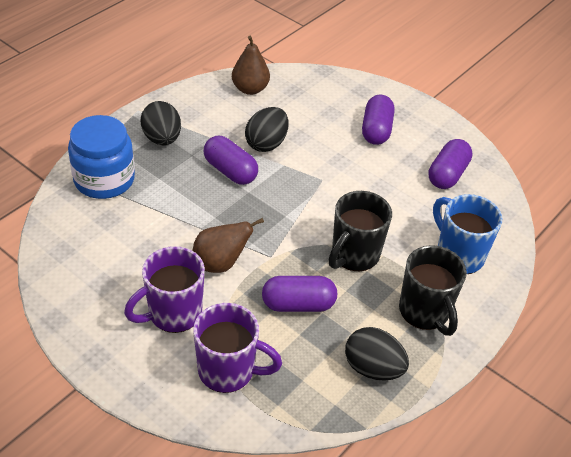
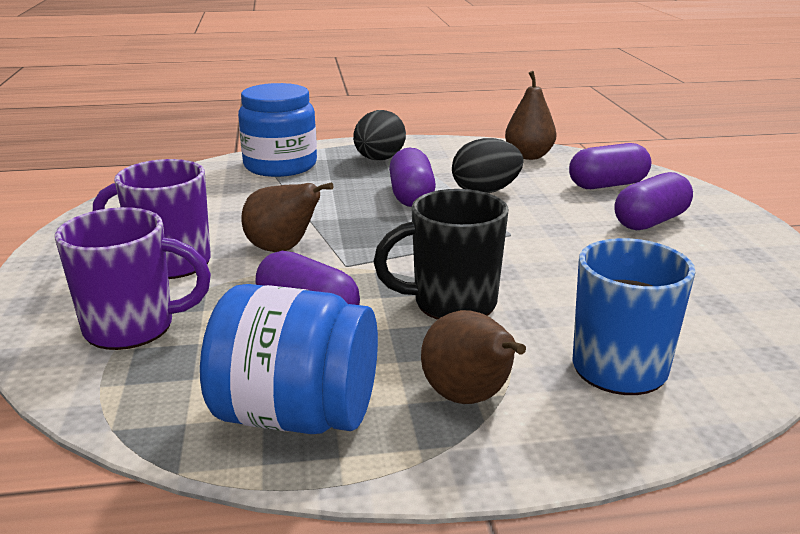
camera: 45 degrees right, 20 degrees down
purple mug [193,303,282,393] -> purple mug turned 60 degrees counterclockwise [55,207,211,350]
black egg [345,327,409,381] -> blue jar [200,284,378,434]
black mug [399,245,467,336] -> brown pear [421,310,526,404]
purple capsule [428,139,473,189] -> purple capsule moved to [569,143,651,189]

